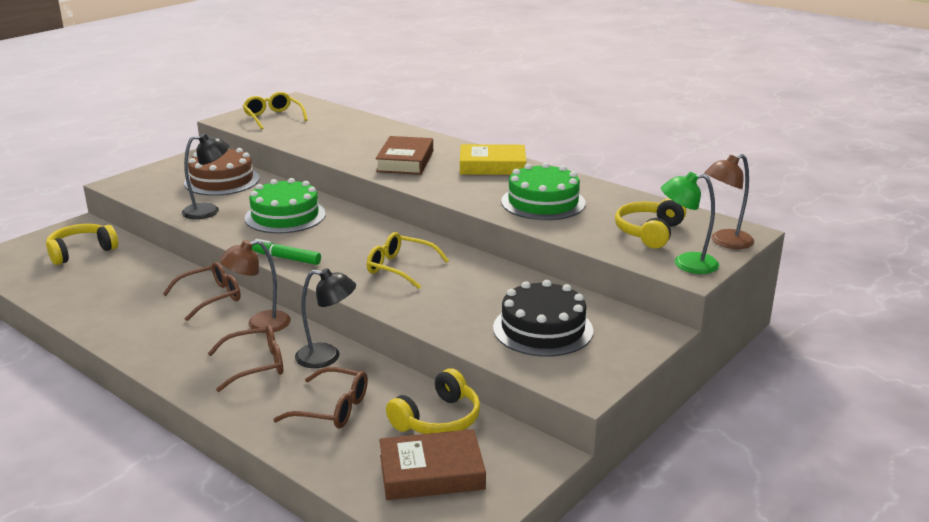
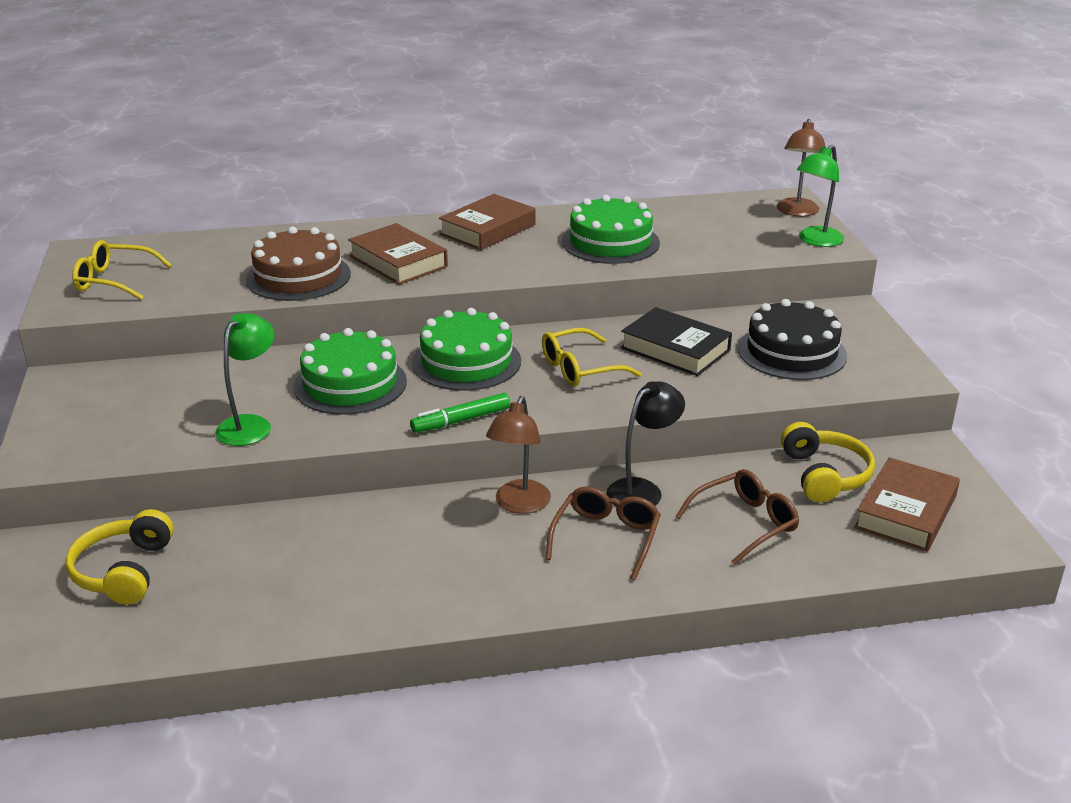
camera: 50 degrees left, 5 degrees up
brown glasses [163,262,241,321] -> none
black lamp [182,133,229,219] -> green lamp [215,313,274,446]
brown cake [184,148,260,196] -> brown cake moved to [246,227,351,301]
yellow book [460,144,526,175] -> brown book [439,194,536,250]
yellow headphones [615,198,686,249] -> none
none -> green cake [412,308,521,391]
none -> black book [621,307,732,376]

